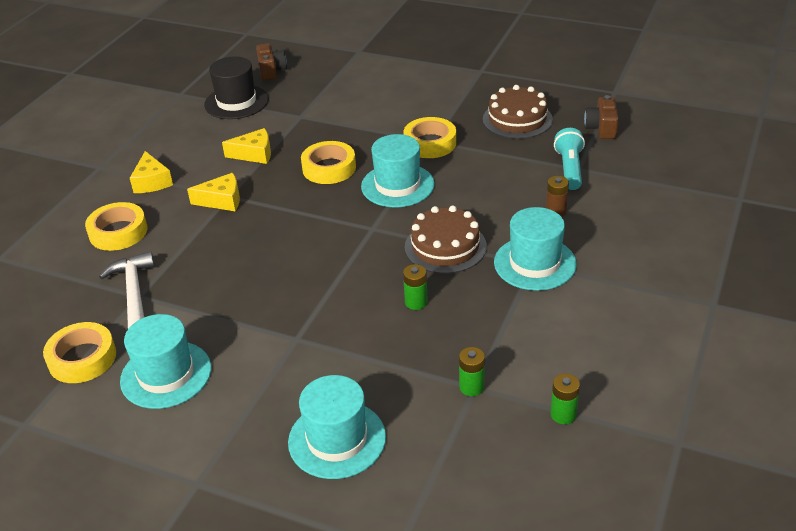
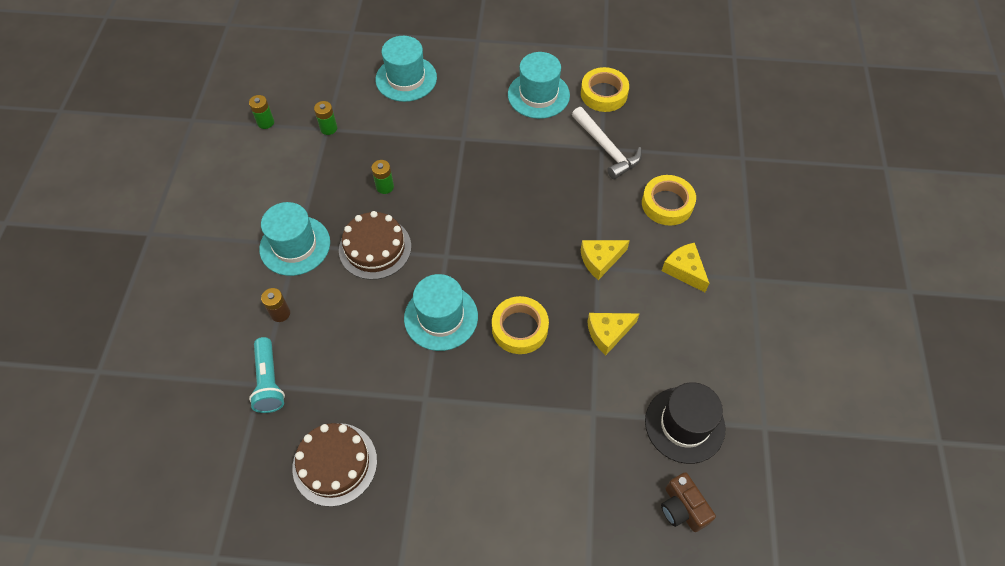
camera: 160 degrees right, 20 degrees up
yellow tape [403,117,456,158] -> none
brown camera [584,95,619,139] -> none

